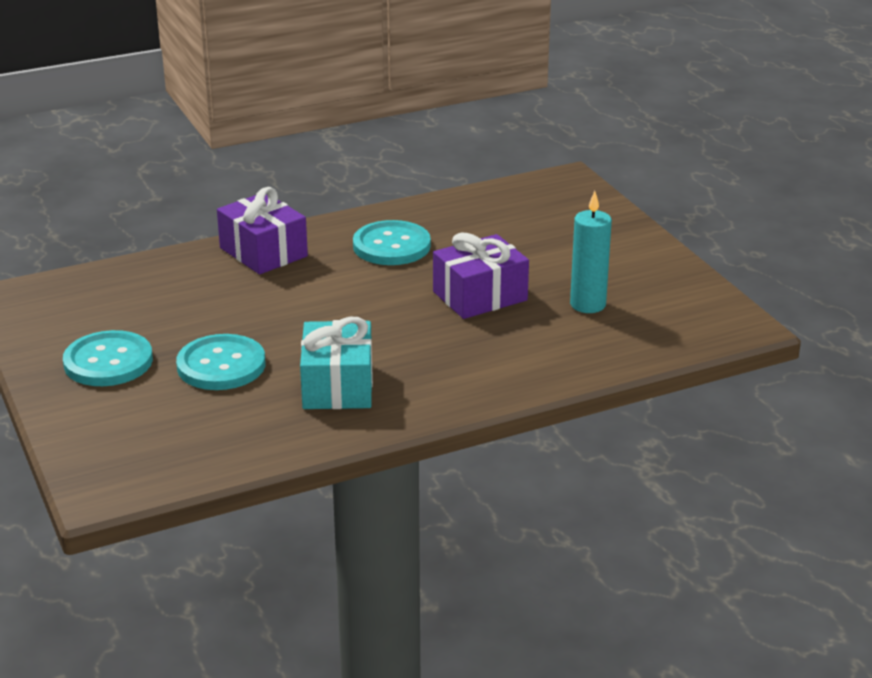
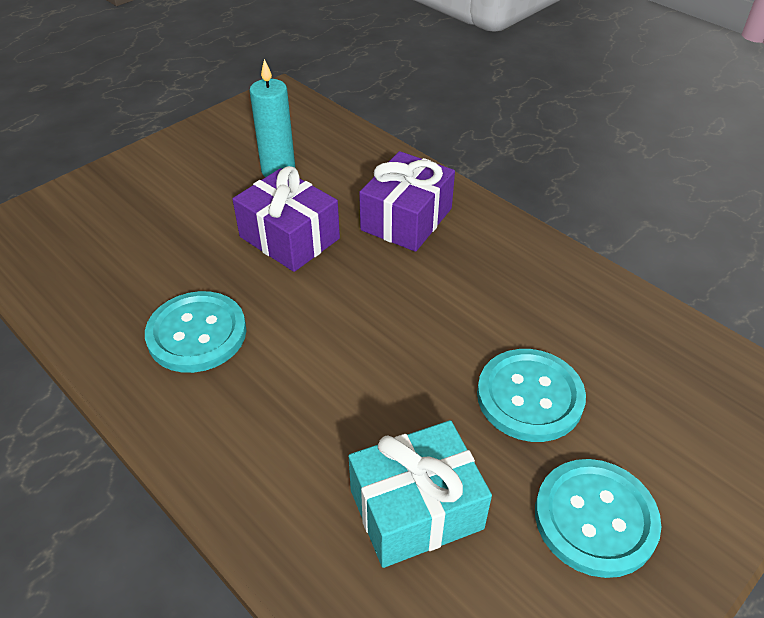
camera: 110 degrees left, 15 degrees up
purple gift [217,187,308,275] -> purple gift moved to [359,151,455,252]
turquoise gift [300,317,373,409] -> turquoise gift moved to [349,420,492,568]

